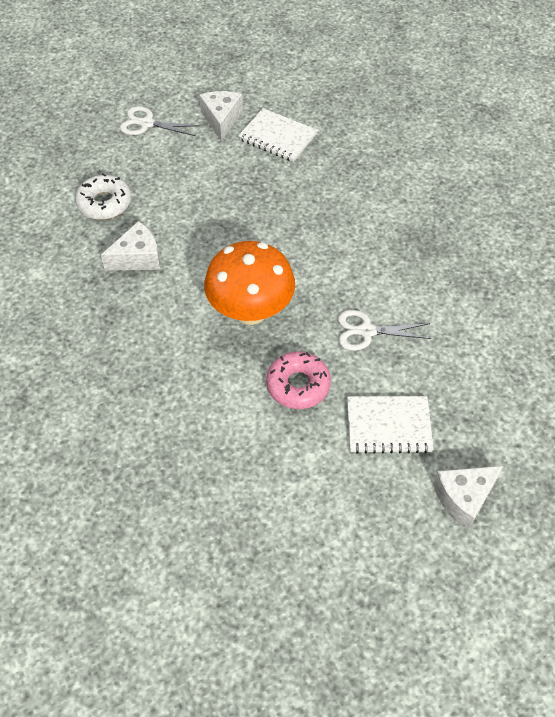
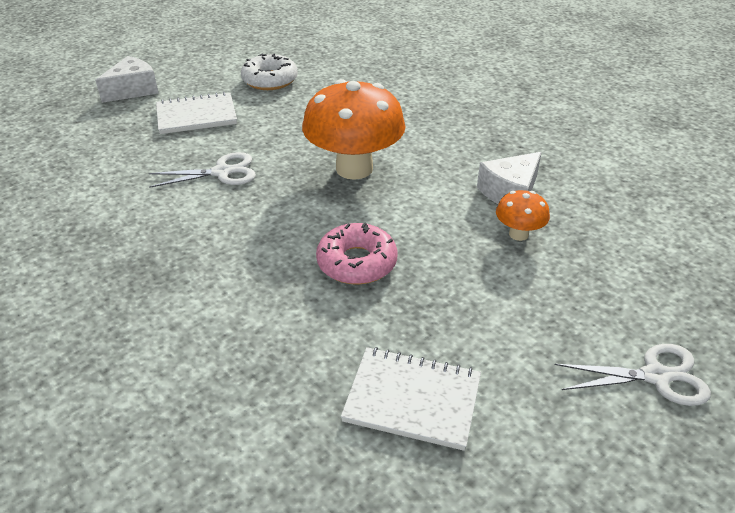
camera: 165 degrees right, 15 degrees down
white donut [75,173,131,220] -> white donut moved to [241,53,298,90]
white cheese [199,91,243,141] -> none
pink donut [266,351,331,409] -> pink donut moved to [316,222,397,284]
none -> orange mushroom [496,190,550,241]

